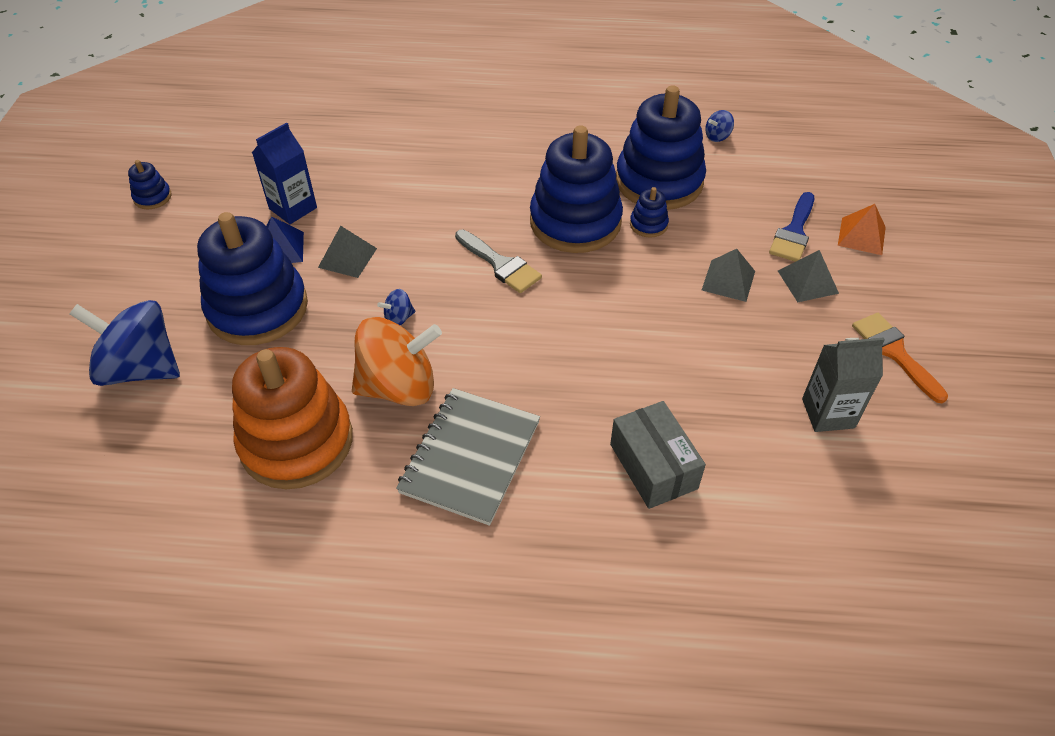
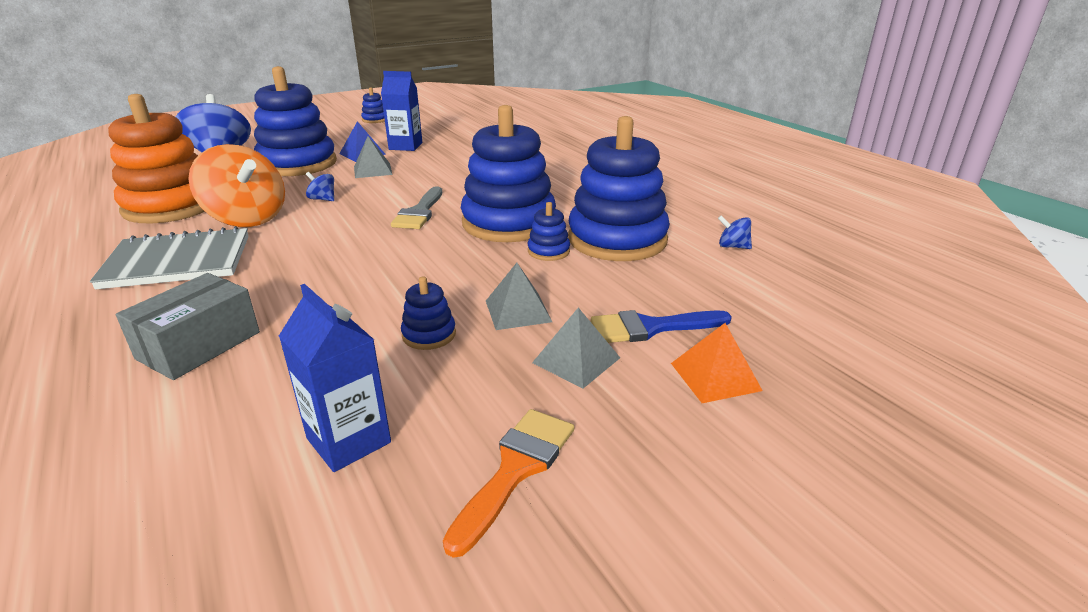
camera: 55 degrees right, 20 degrees down
grey carton [802,337,885,432] -> blue carton [279,284,391,472]
none -> blue stacking toy [401,276,456,350]

